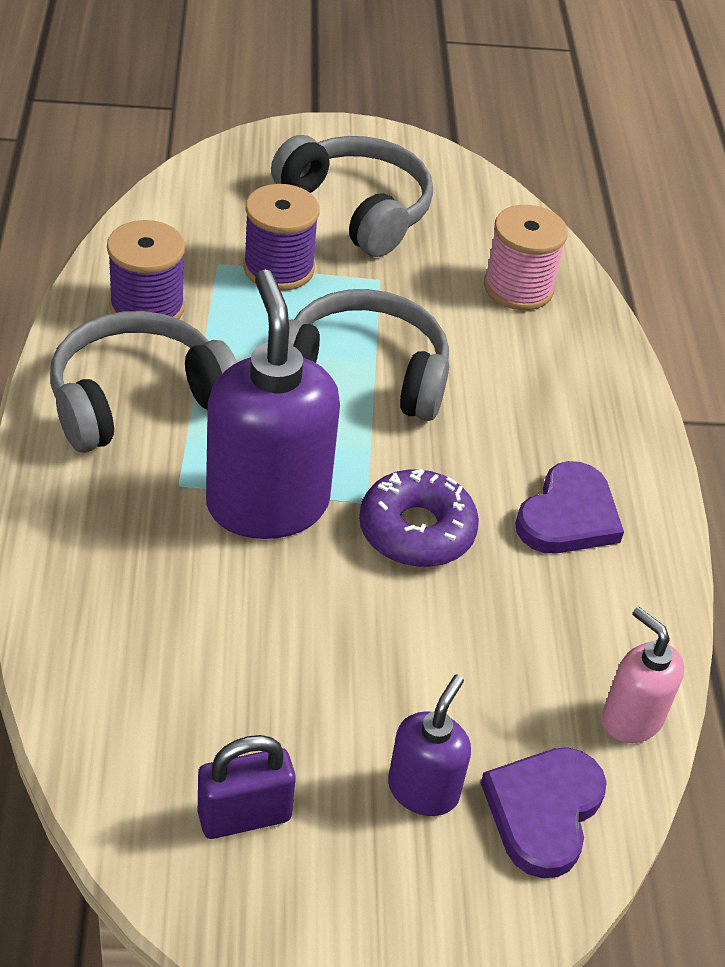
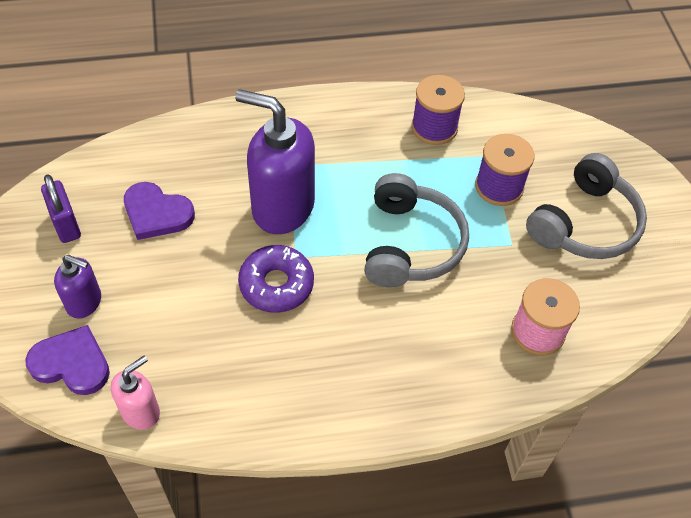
camera: 85 degrees right, 10 degrees up
grey headphones [50,311,237,453] -> none
purple soap dispenser [206,270,340,539] -> purple soap dispenser turned 135 degrees counterclockwise [235,89,315,234]
purple heart [515,461,624,554] -> purple heart moved to [124,182,195,240]

